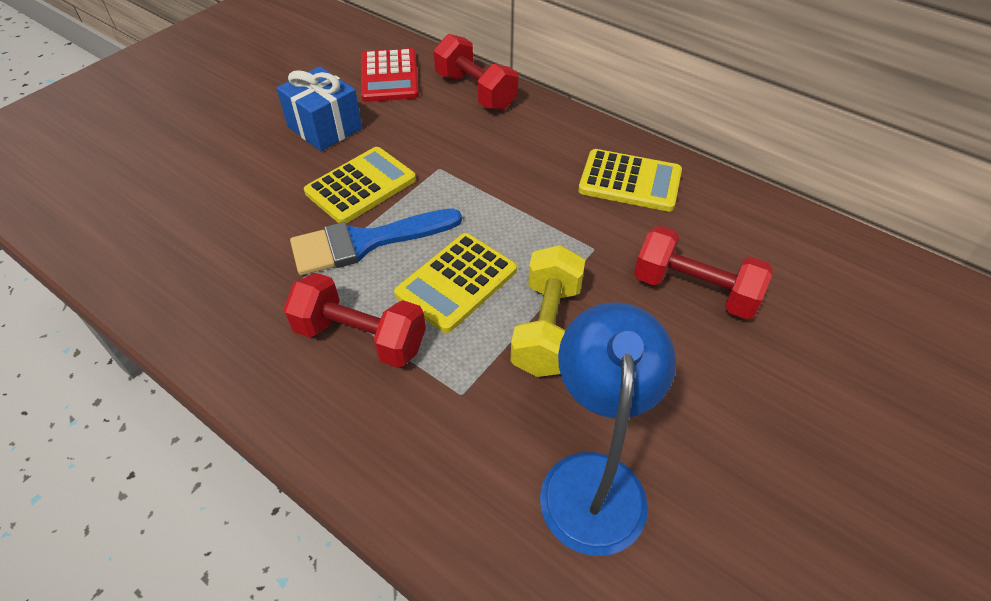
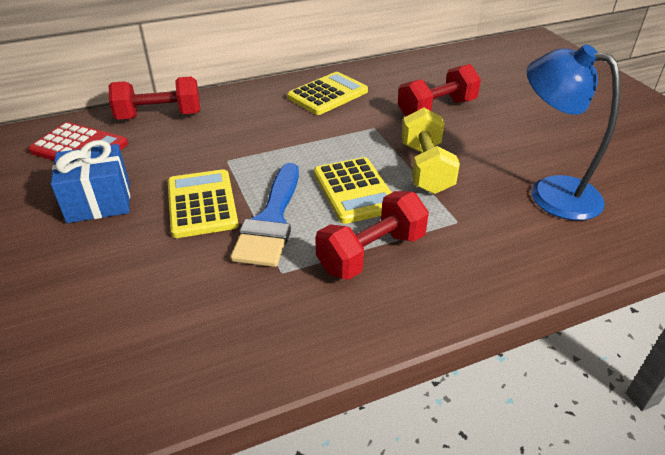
camera: 60 degrees left, 10 degrees down
yellow dumbbell [511,245,585,377] -> yellow dumbbell turned 45 degrees clockwise [402,108,460,194]

